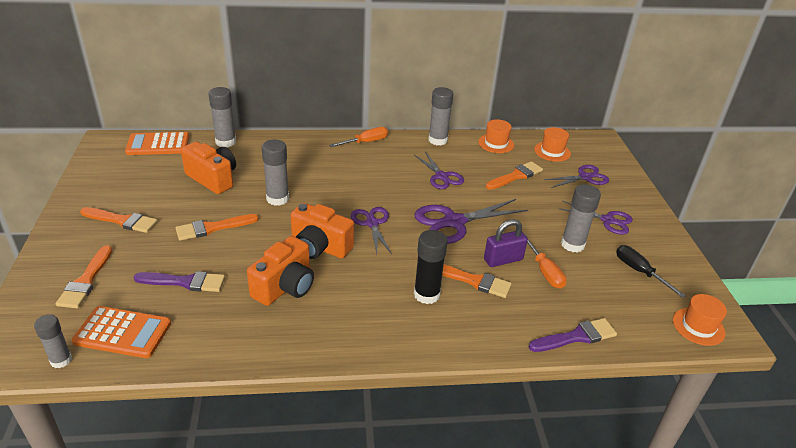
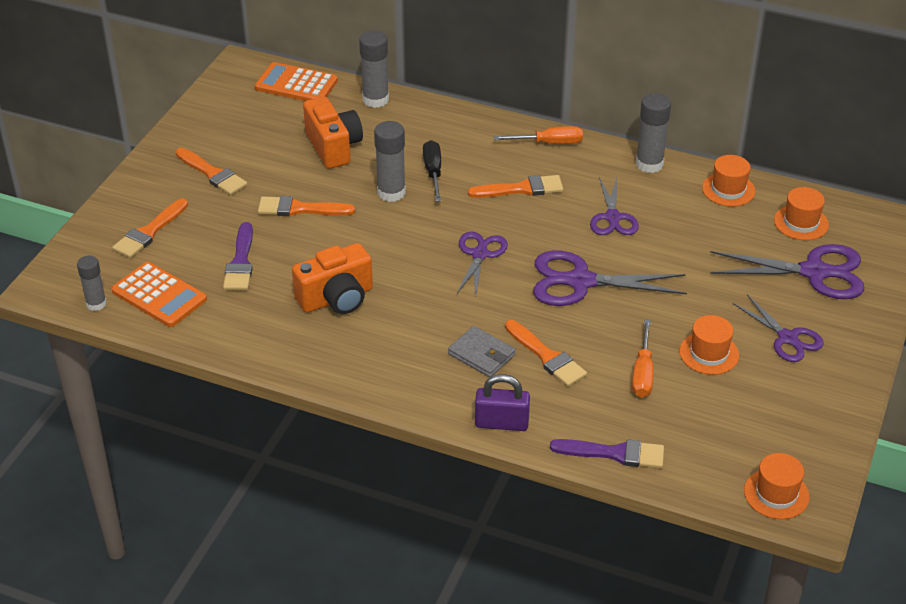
camera: 30 degrees right, 5 degrees up
purple brush [133,271,225,292] -> purple brush turned 60 degrees clockwise [223,222,253,290]
orange camera [291,203,354,259] -> none
black glue stick [414,230,448,304] -> grey wallet [448,326,516,377]
purple padlock [484,219,528,267] -> purple padlock moved to [475,374,530,431]
orange brush [486,161,543,190] -> orange brush moved to [468,175,563,198]
purple scissors [544,165,609,188] -> purple scissors [710,244,865,299], size x1.58
grey glue stick [561,184,601,252] -> orange hat [679,315,739,375]
black screwdriver [616,245,686,298] -> black screwdriver moved to [423,140,441,202]

